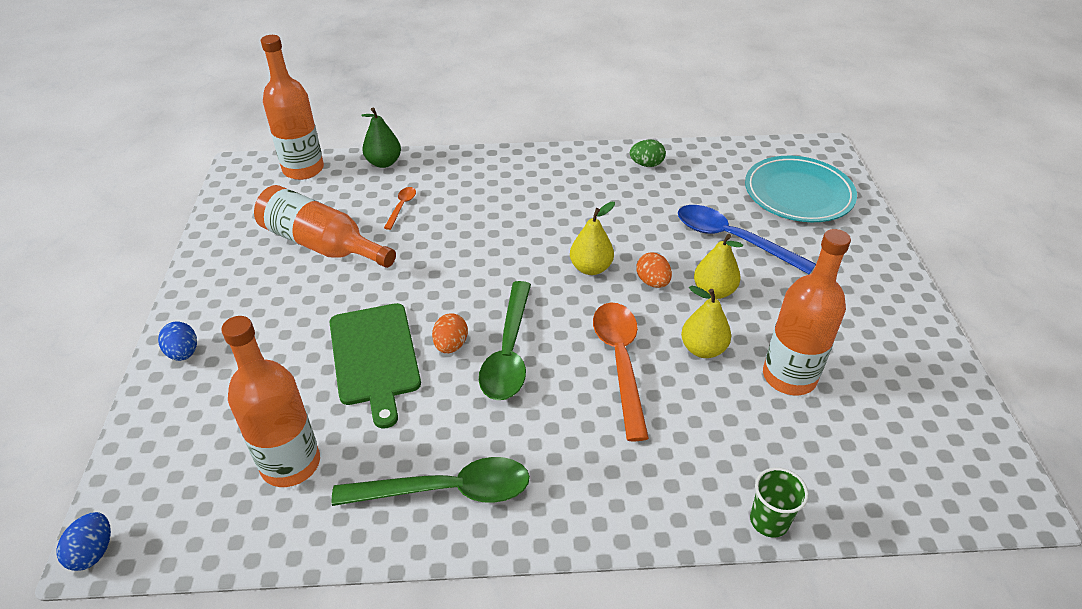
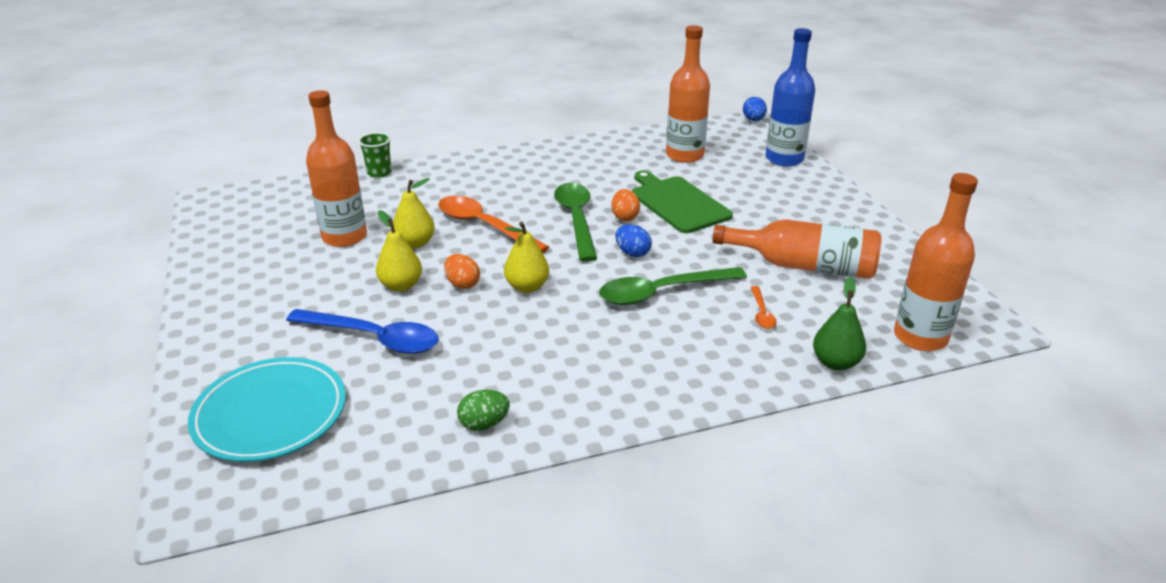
camera: 165 degrees right, 10 degrees down
blue egg [158,322,197,361] -> blue egg moved to [615,225,652,257]
green spoon [332,457,530,506] -> green spoon moved to [599,267,747,305]
orange spoon [593,303,649,441] -> orange spoon turned 150 degrees clockwise [438,196,549,253]
none -> blue bottle [765,28,815,167]

